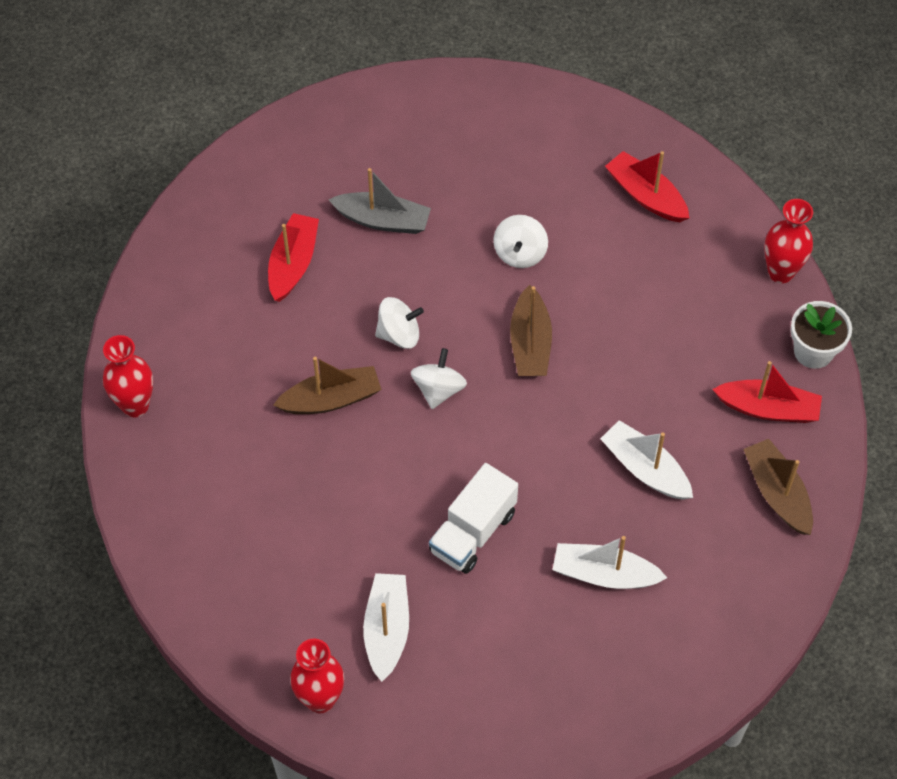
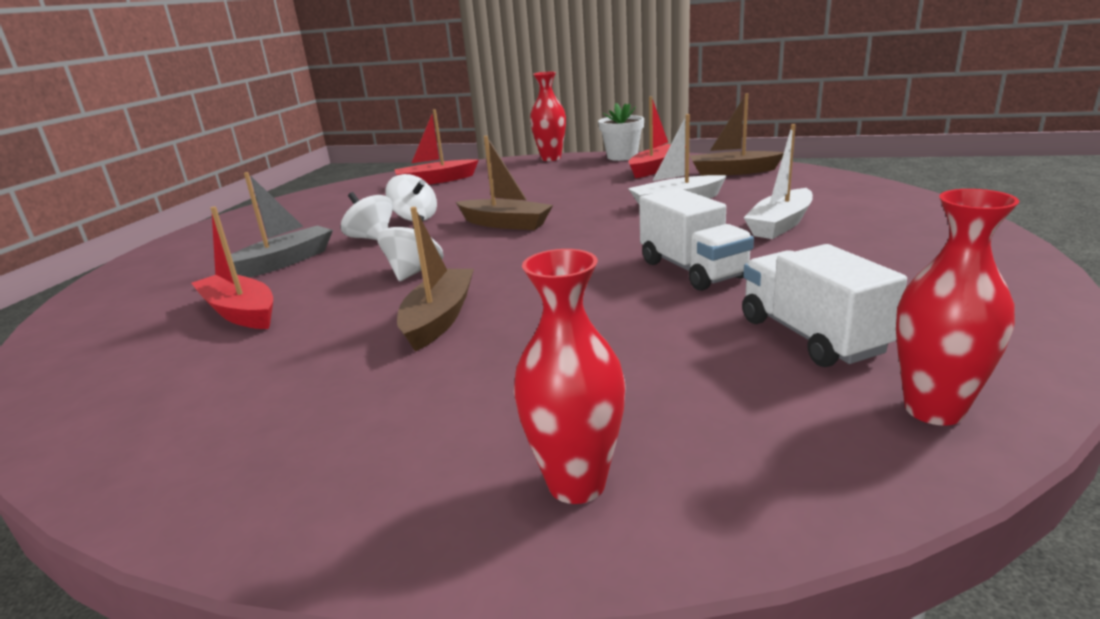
camera: 60 degrees left, 35 degrees down
red vase [103,335,153,417] -> red vase moved to [514,249,626,504]
white boat [363,573,409,682] -> white truck [742,244,907,367]
white spinning top [411,348,467,409] -> white spinning top moved to [341,192,393,240]

